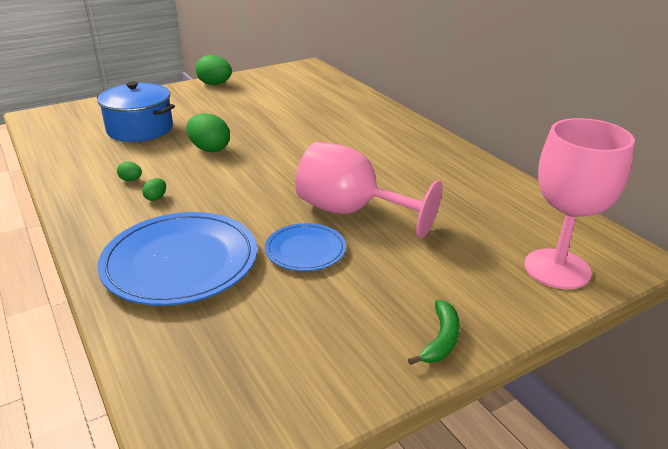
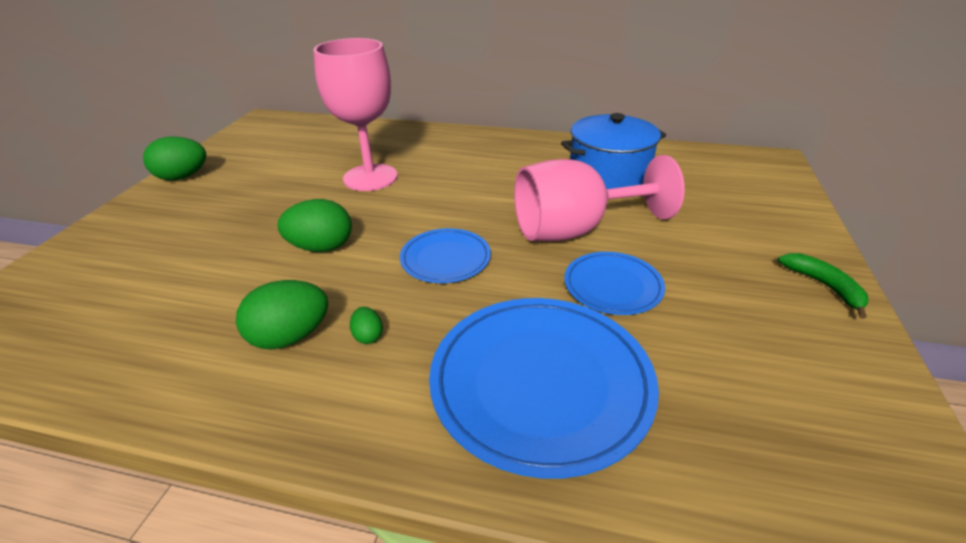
camera: 45 degrees left, 5 degrees up
blue pot [97,81,175,142] -> blue pot moved to [561,113,666,189]
green egg [117,162,142,181] -> green egg [236,280,328,350], size x2.05
pink goblet [524,118,635,289] -> pink goblet moved to [314,38,398,191]
none -> blue plate [400,228,491,283]

